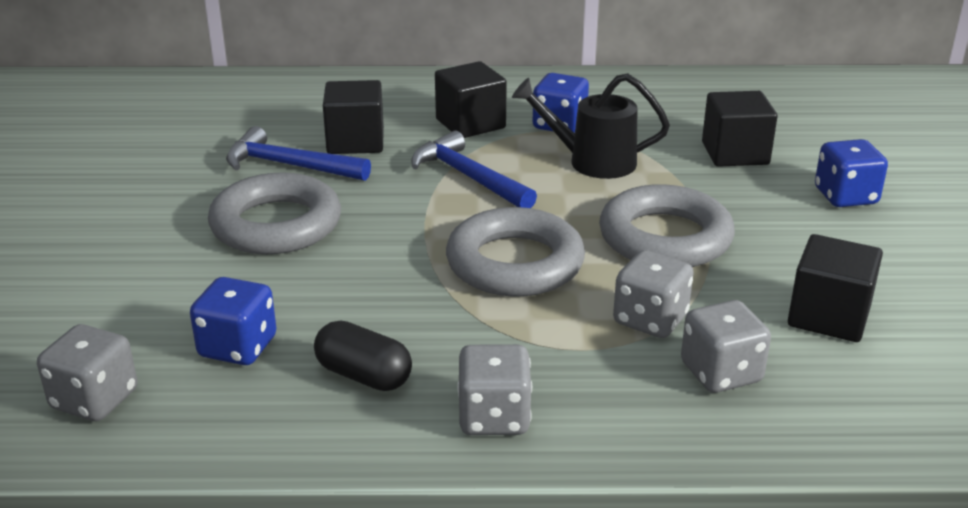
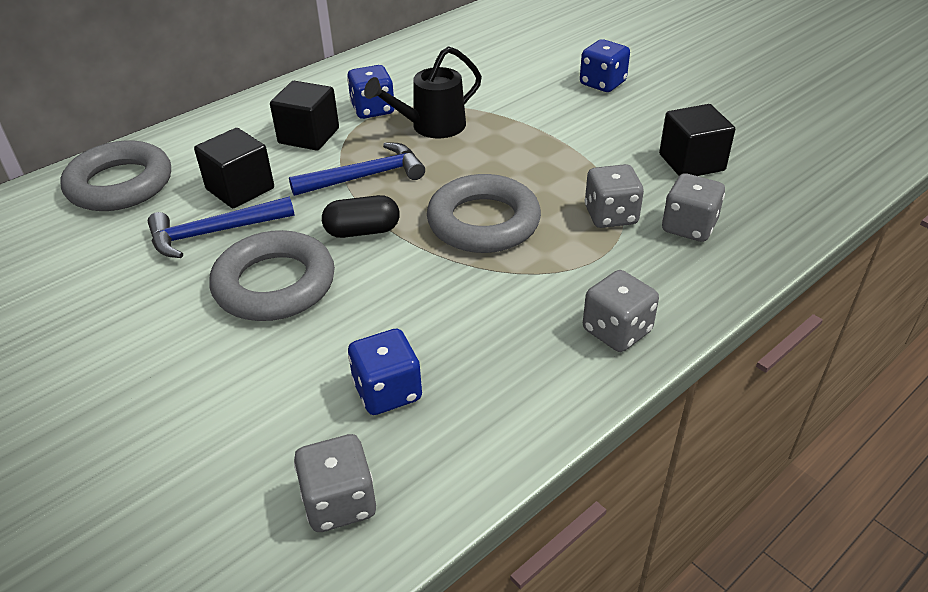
camera: 40 degrees left, 10 degrees up
black capsule [314,321,412,391] -> black capsule moved to [322,195,400,238]
blue hammer [411,131,537,208] -> blue hammer turned 150 degrees clockwise [289,142,425,196]
grey ring [599,184,735,267] -> grey ring moved to [60,140,171,211]
black cube [702,91,777,167] -> none

